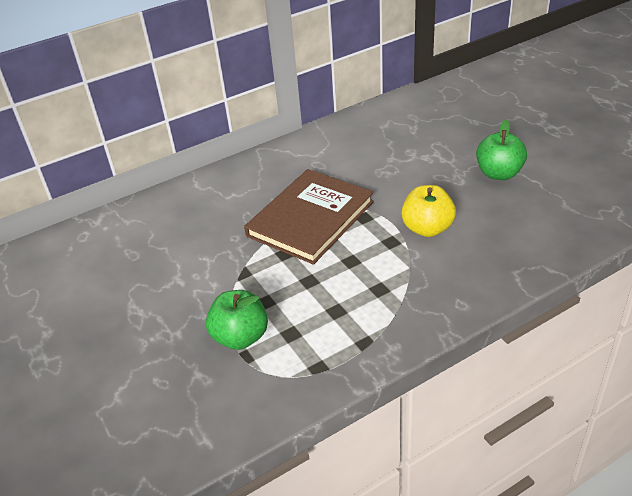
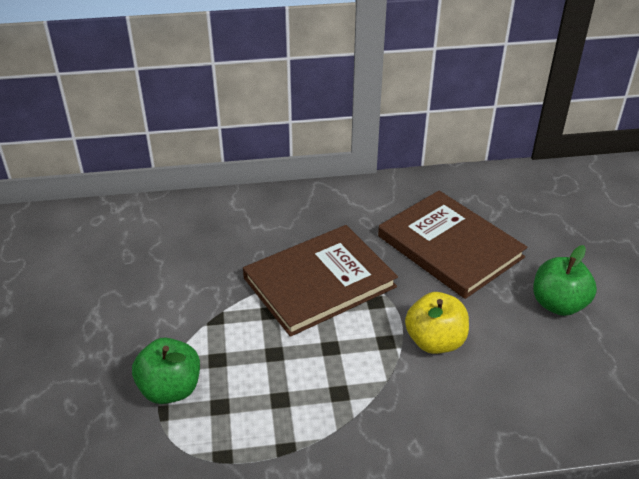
camera: 20 degrees right, 0 degrees up
none -> brown book [378,191,527,299]

